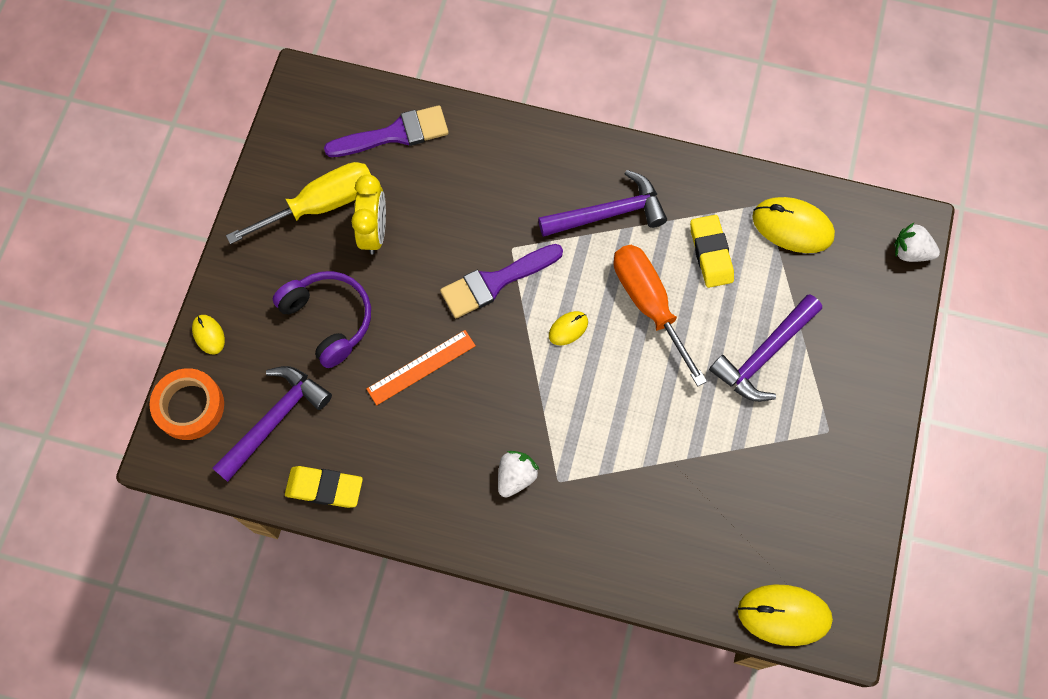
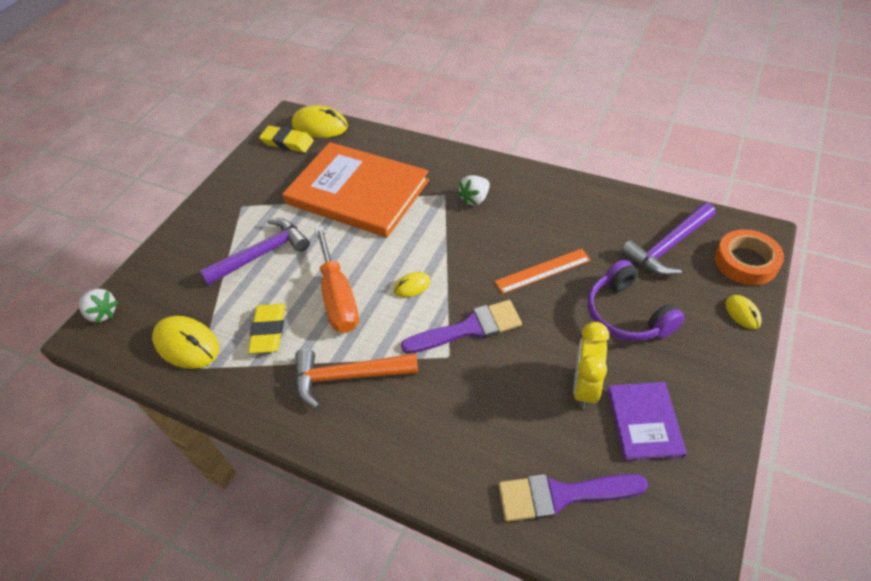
camera: 165 degrees left, 20 degrees down
yellow screwdriver [226,162,371,244] -> purple book [608,382,687,461]
yellow eraser [285,466,363,508] -> yellow eraser moved to [259,126,314,152]
purple hammer [538,170,667,237] -> orange hammer [295,349,418,409]
none -> orange book [282,142,429,237]

